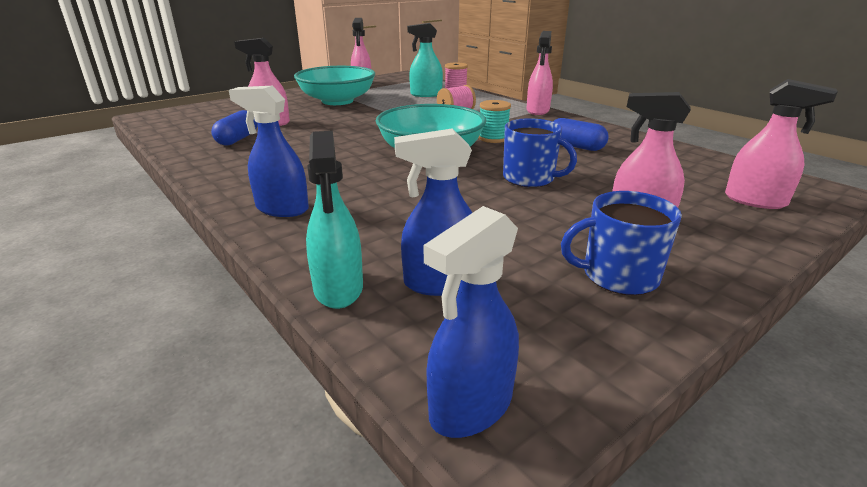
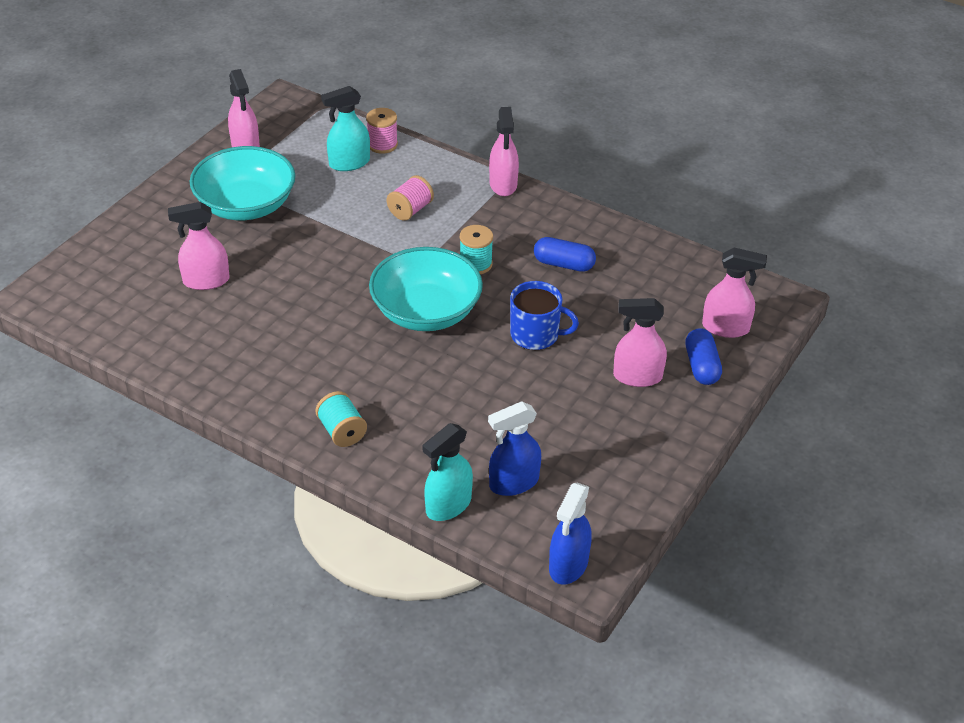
camera: 20 degrees left, 15 degrees up
blue capsule [211,110,258,146] -> blue capsule moved to [685,328,722,385]
blue spray bottle [229,86,309,217] -> turquoise spool [315,391,367,447]
turquoise spray bottle [306,131,363,309] -> turquoise spray bottle turned 75 degrees clockwise [423,423,473,521]
blue mug [561,191,682,295] -> none

